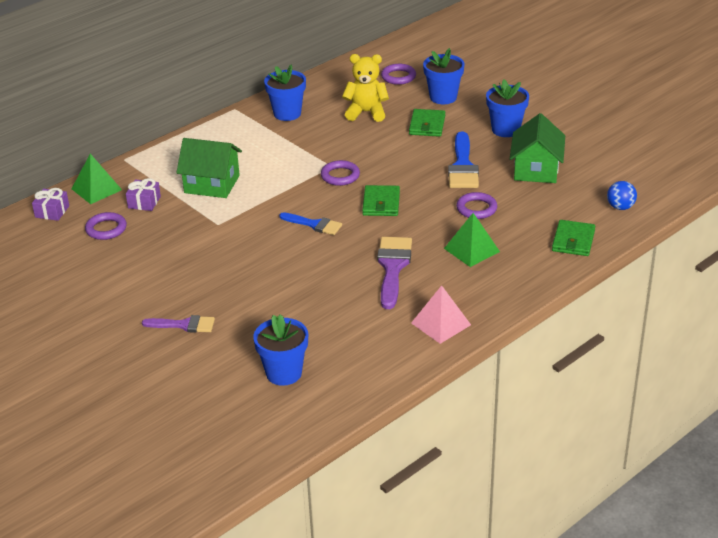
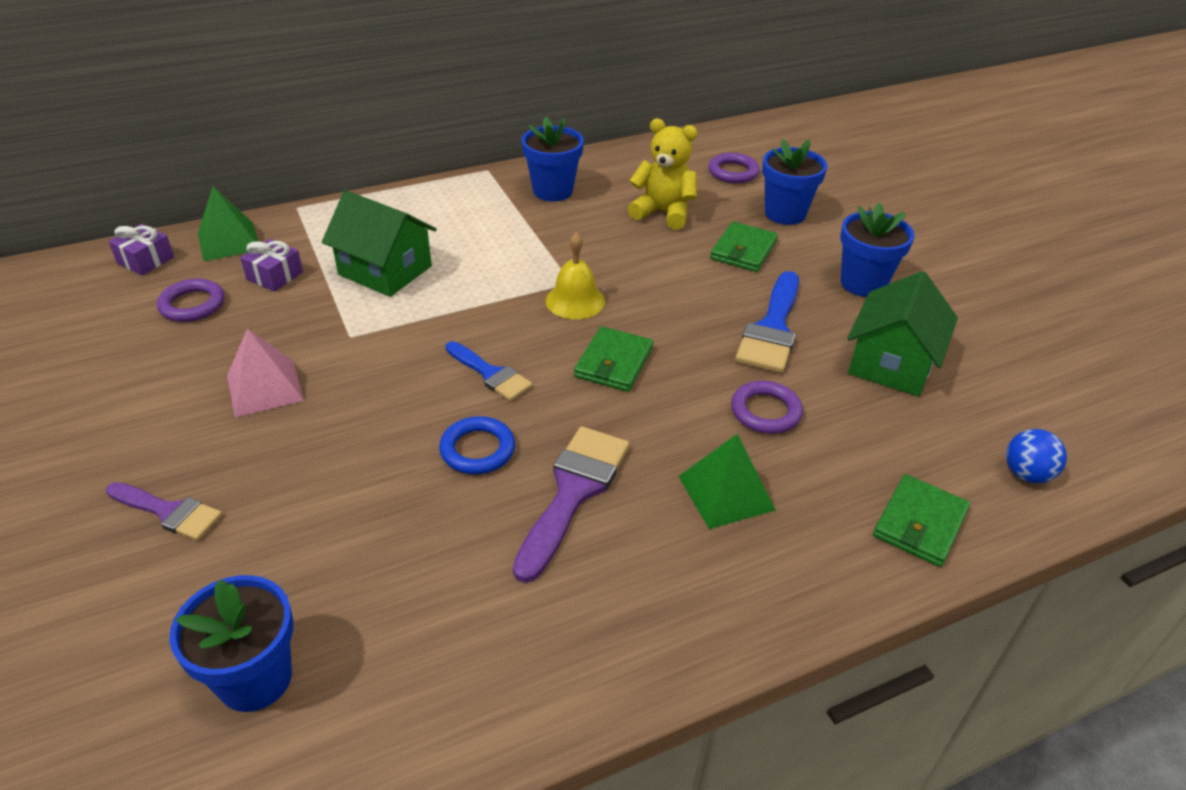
camera: 15 degrees right, 5 degrees up
purple ring [321,160,360,186] -> yellow bell [546,232,605,319]
pink pyramid [411,285,471,344] -> pink pyramid moved to [227,329,304,418]
none -> blue ring [439,416,515,474]

